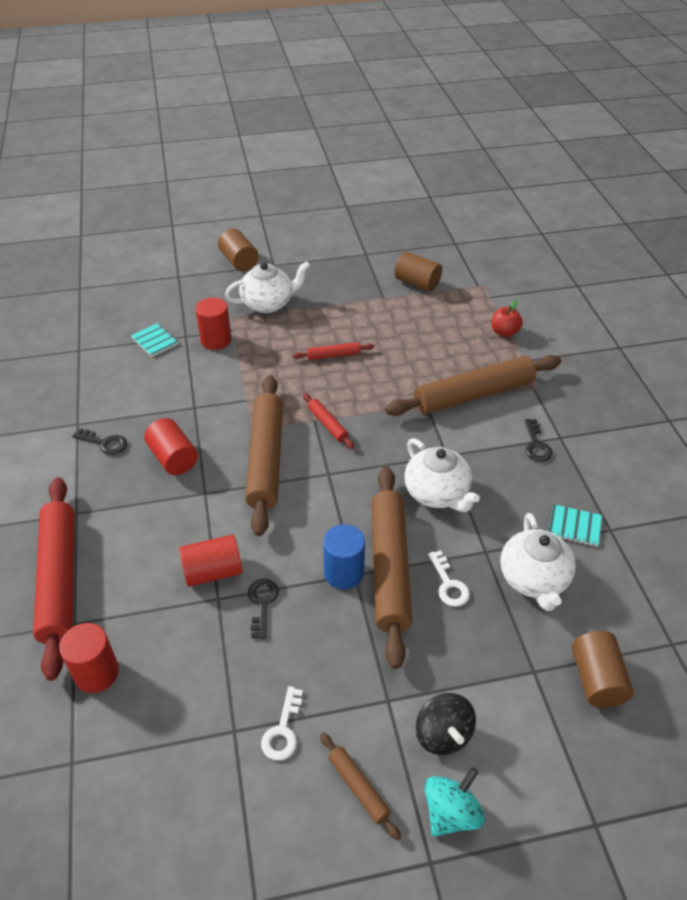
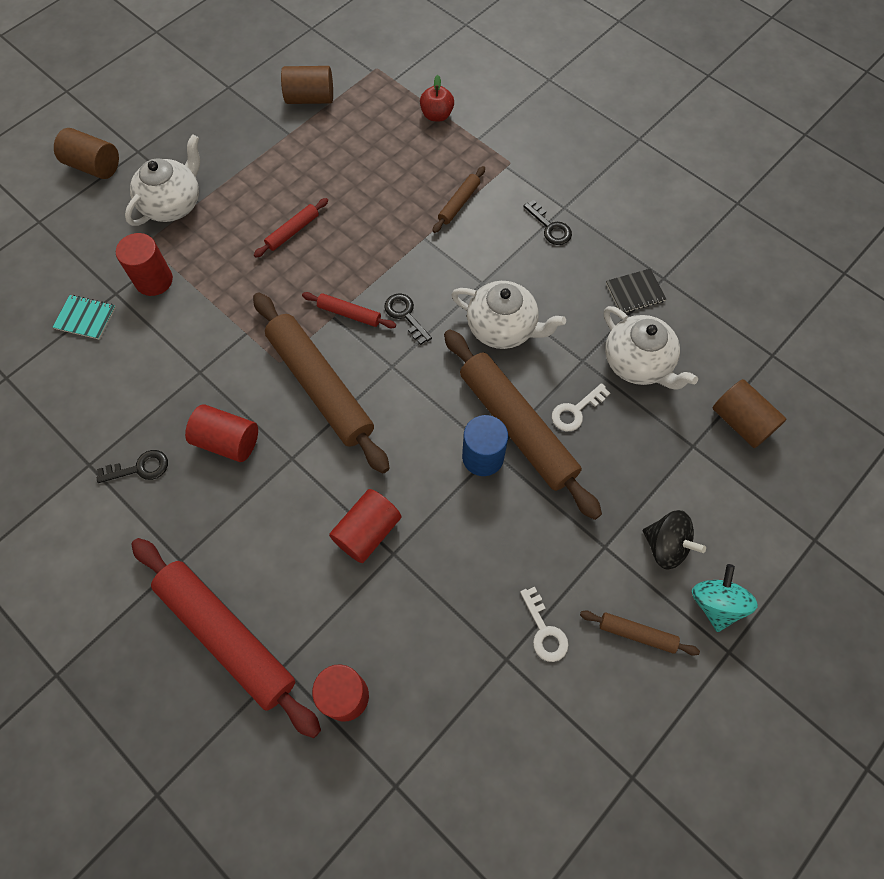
camera: 35 degrees left, 20 degrees up
black key [248,578,279,639] -> black key moved to [385,293,432,345]
brown rolling pin [385,355,561,416] -> brown rolling pin [432,166,485,233], size x0.44
white key [428,550,470,607] -> white key turned 105 degrees clockwise [552,383,610,431]
turquoise notebook [548,504,602,547] -> black notebook [606,268,666,313]

